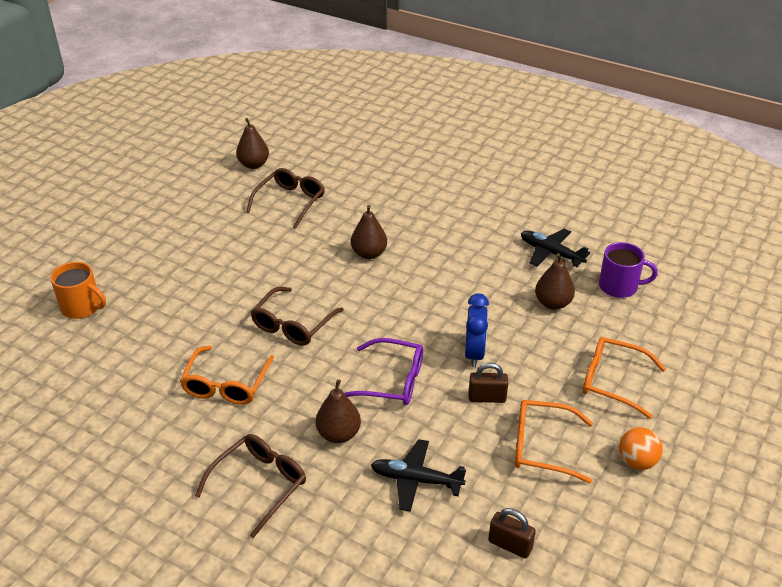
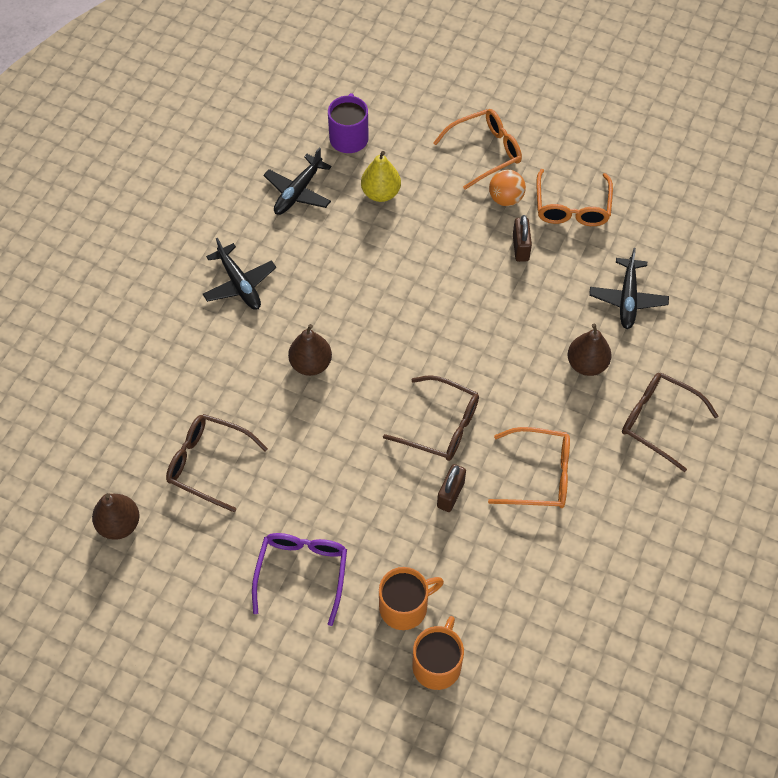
camera: 95 degrees left, 20 degrees up
purple glasses [344,338,423,405] -> purple glasses moved to [252,533,347,626]
blue clock [465,293,489,367] -> none
brown padlock [488,508,536,559] -> brown padlock moved to [437,464,466,512]
brown pear [535,253,575,310] -> yellow pear [361,151,401,202]
orange glasses [583,337,666,419] -> orange glasses turned 135 degrees counterclockwise [433,109,522,190]
orange ball [619,427,663,470] -> orange ball moved to [489,170,526,206]
none -> black plane [203,238,276,310]
none -> orange mug [379,567,444,630]

